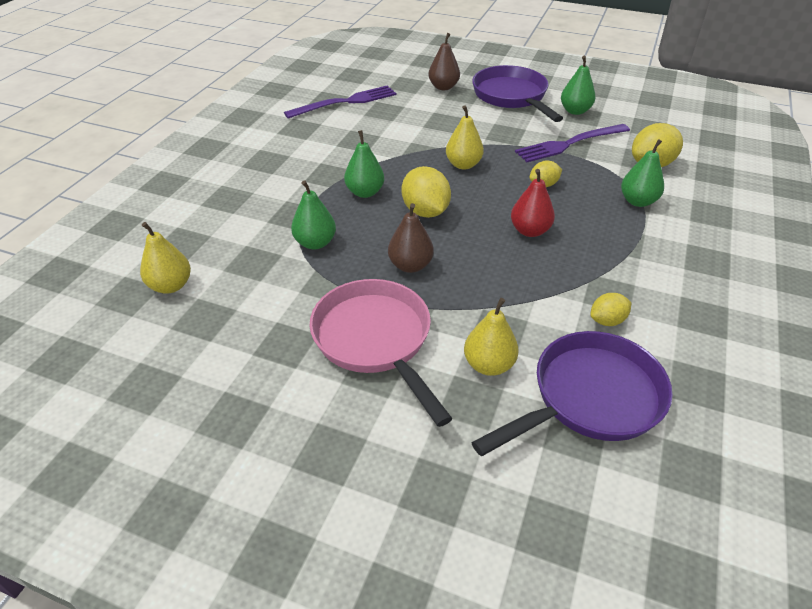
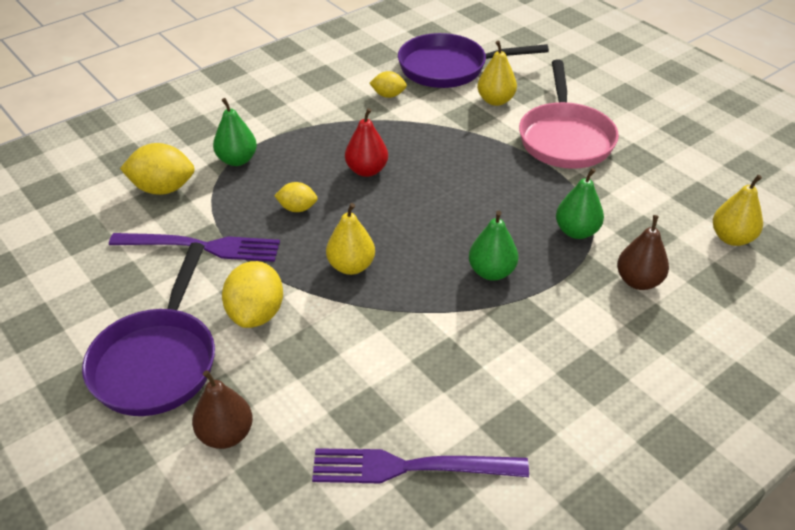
camera: 150 degrees left, 0 degrees up
brown pear [388,203,434,273] -> brown pear moved to [617,215,669,290]
yellow lemon [402,166,451,218] -> yellow lemon moved to [222,261,283,328]
green pear [561,56,595,115] -> none

